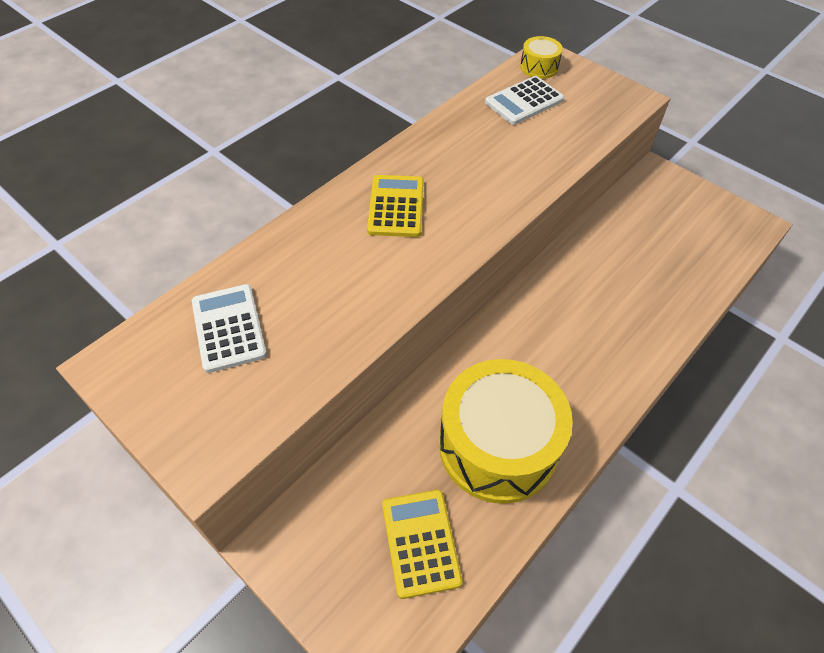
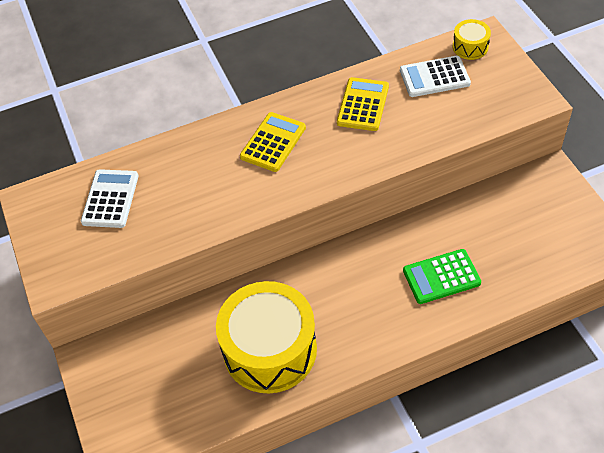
camera: 30 degrees right, 0 degrees up
yellow calculator [382,490,463,599] -> yellow calculator moved to [337,77,389,131]
none -> green calculator [403,249,481,304]

